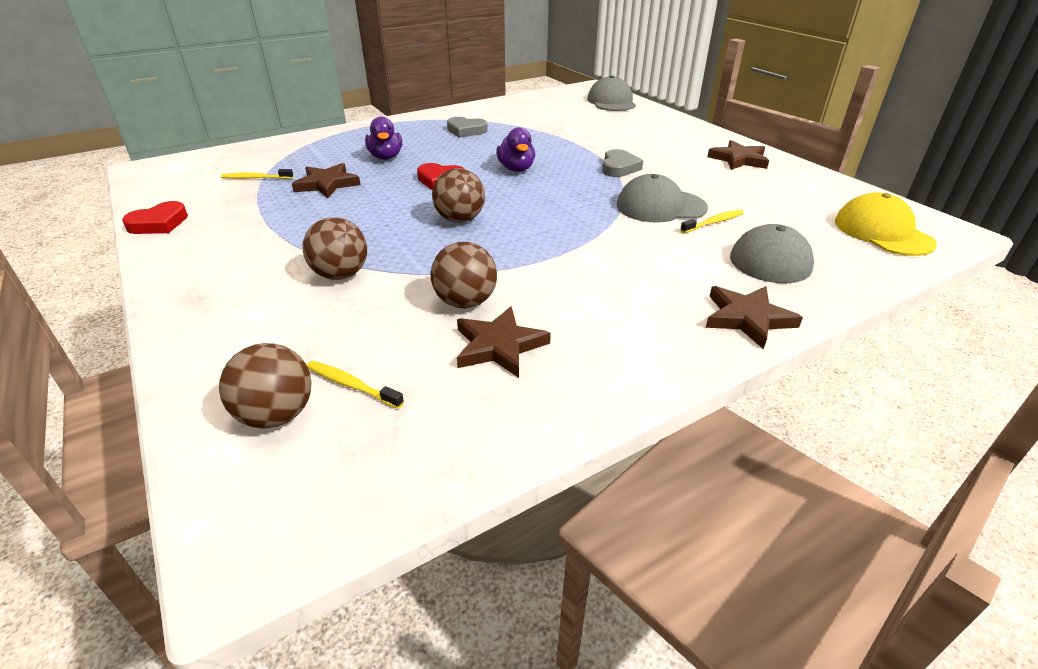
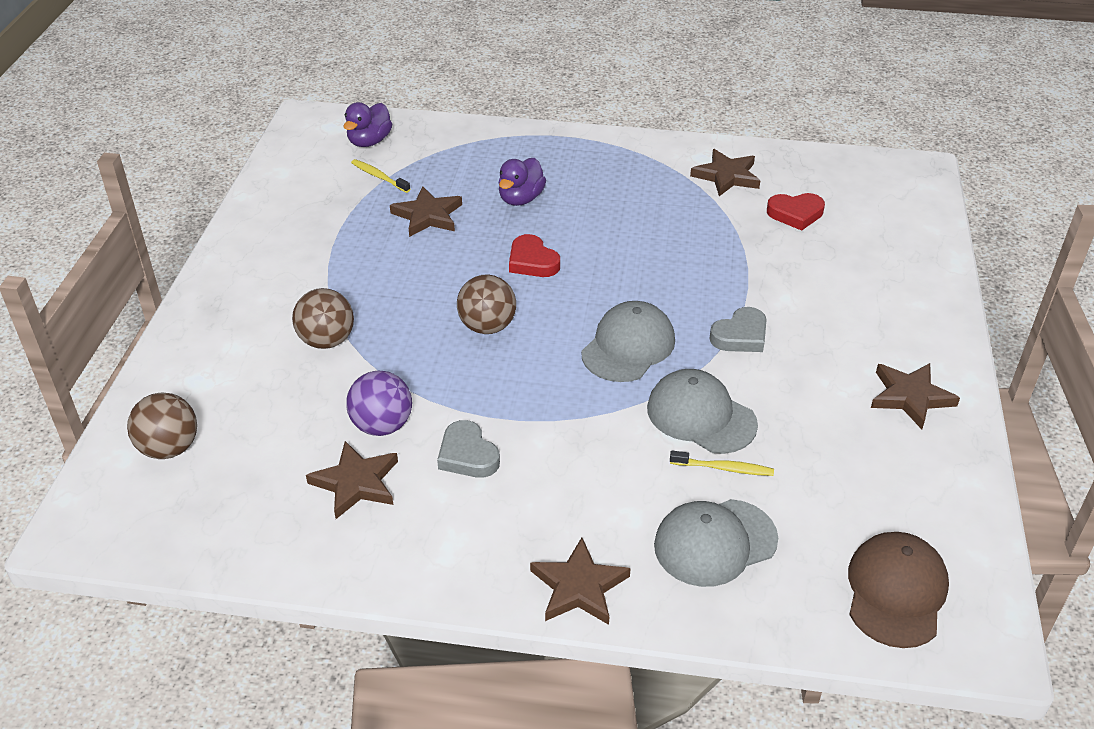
camera: 40 degrees right, 5 degrees up
red heart [122,201,188,234] -> red heart moved to [767,193,825,231]
yellow toothbrush [307,361,404,409] -> none
brown ball [431,242,497,308] -> purple ball [346,370,412,436]
grey heart [447,117,488,138] -> grey heart moved to [437,420,500,478]
purple duck [496,127,535,172] -> purple duck moved to [343,102,392,147]
grey cap [587,75,636,111] -> grey cap moved to [581,301,675,382]
yellow cap [835,193,937,256] -> brown cap [848,532,949,648]
none -> brown star [690,149,760,196]

